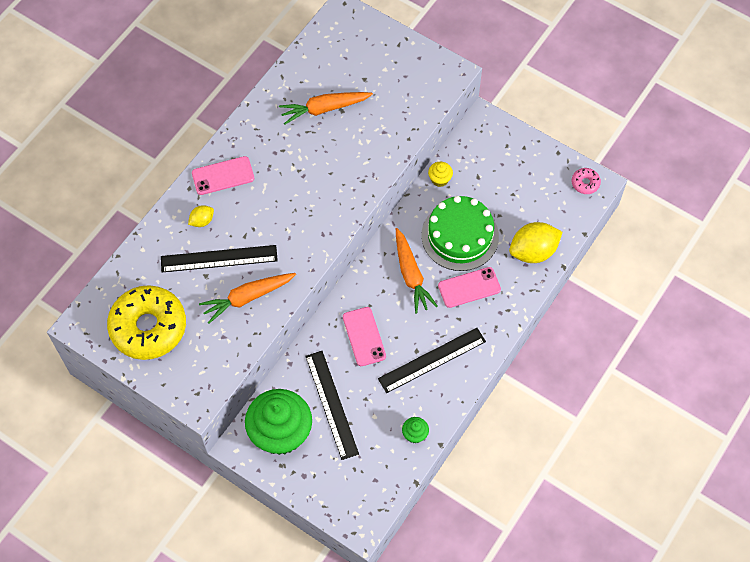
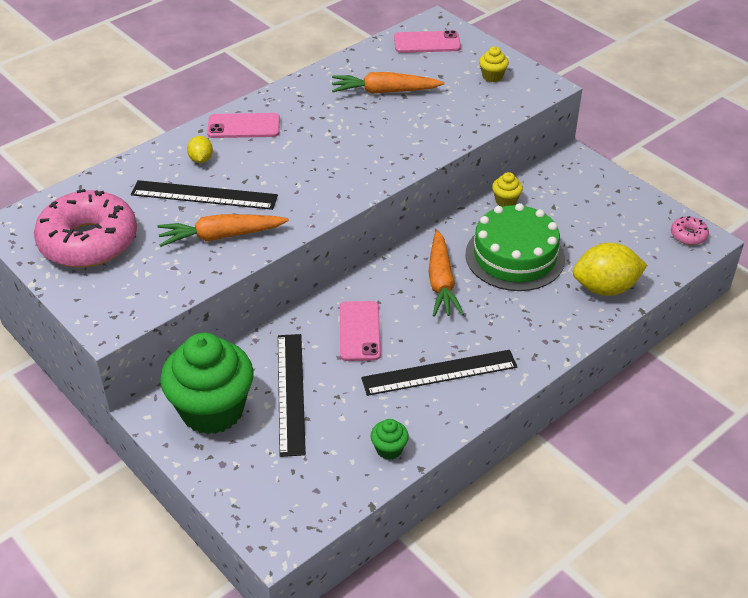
camera: 15 degrees right, 20 degrees down
yellow donut [107,285,186,360] -> pink donut [34,189,137,268]
yellow lemon [188,205,214,227] -> yellow lemon turned 75 degrees counterclockwise [187,136,213,163]
pink phone [438,267,501,308] -> pink phone moved to [394,30,461,53]
none -> yellow cupcake [479,47,509,82]

